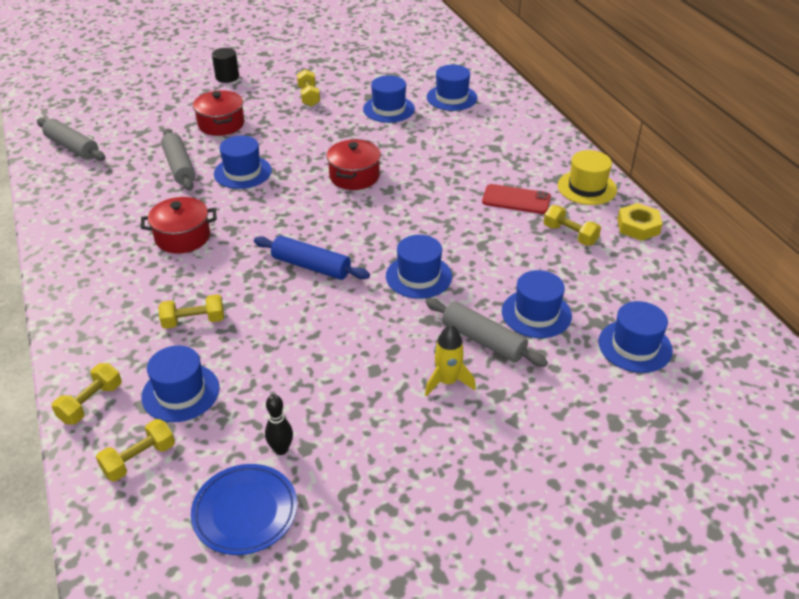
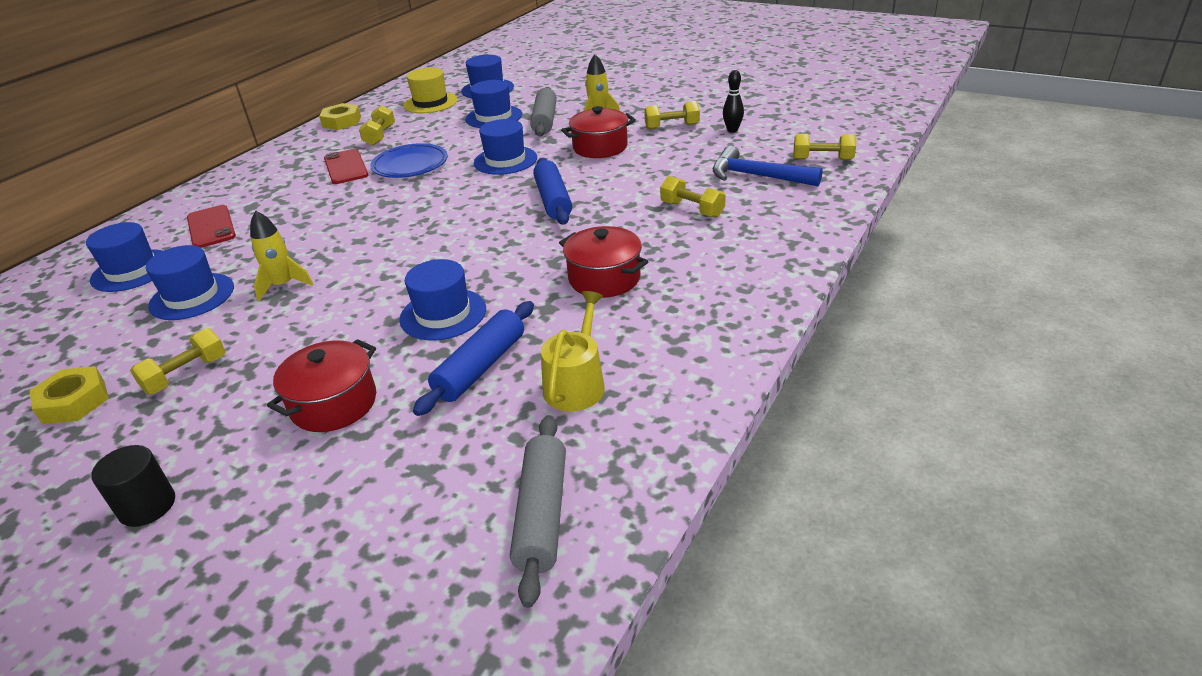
camera: 125 degrees left, 5 degrees down
yellow dumbbell [52,363,122,425] -> yellow dumbbell moved to [644,101,700,129]
blue hat [141,346,220,422] -> blue hammer [713,146,823,186]
grey rolling pin [161,129,195,190] -> blue rolling pin [413,301,534,416]
blue plate [191,464,297,555] -> blue plate moved to [370,143,448,178]
red pot [327,139,381,190] -> red pot moved to [561,106,636,158]
yellow hat [558,150,617,205] -> yellow hat moved to [403,68,458,113]
none -> yellow nut [29,366,109,424]
none -> red phone [187,205,236,248]
none -> yellow rocket [250,210,314,301]
none -> yellow watering can [541,291,605,411]

